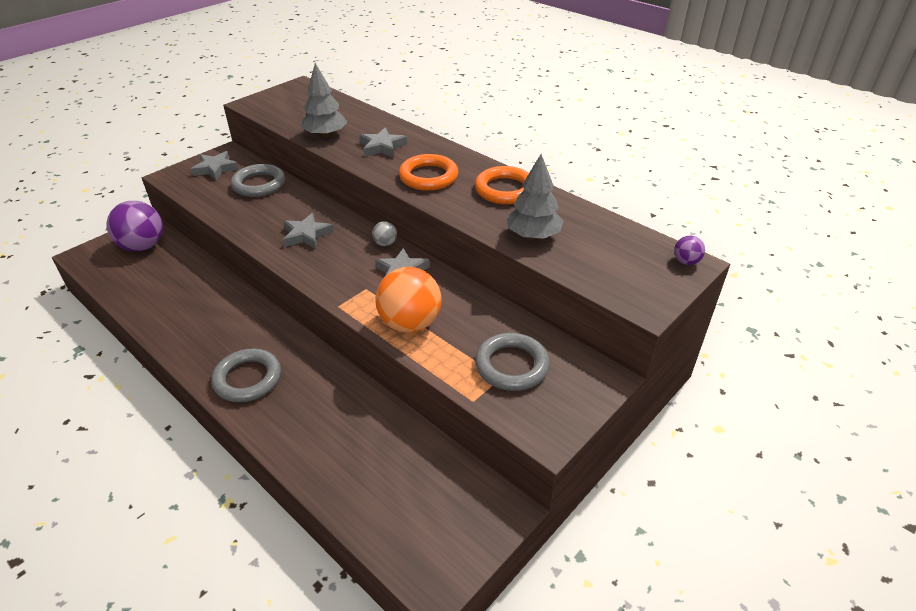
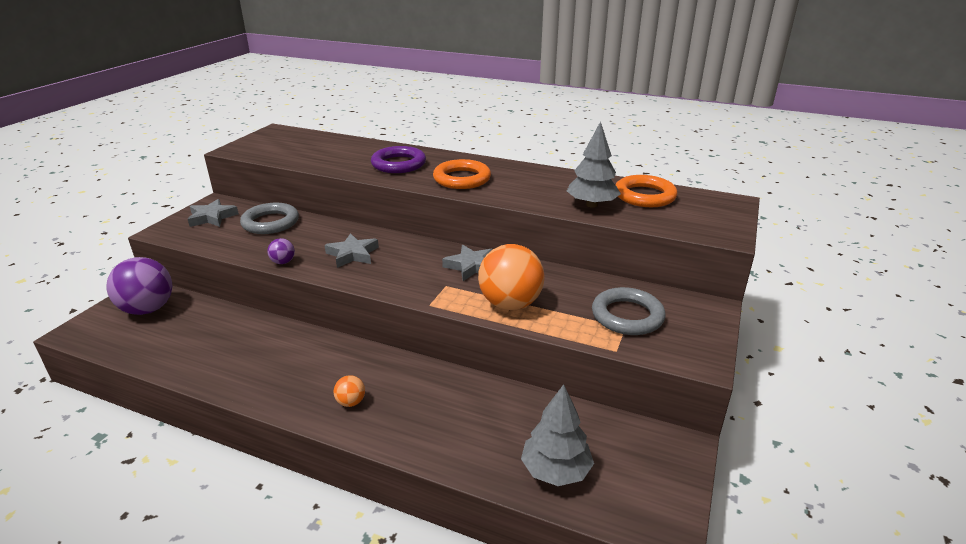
camera: 20 degrees left, 10 degrees down
grey ring [211,349,281,402] -> orange ball [333,375,365,407]
grey tree [301,63,347,138] -> grey tree moved to [521,384,594,486]
grey star [360,128,407,158] -> purple ring [371,146,426,173]
grey ball [372,221,397,246] -> none
orange ring [475,166,529,204] -> orange ring moved to [616,175,677,207]
purple ball [674,235,705,265] -> purple ball moved to [267,238,295,264]

